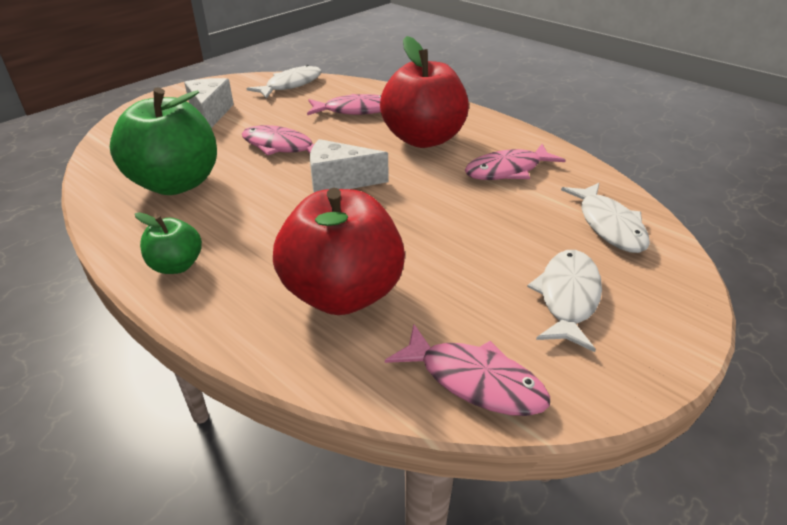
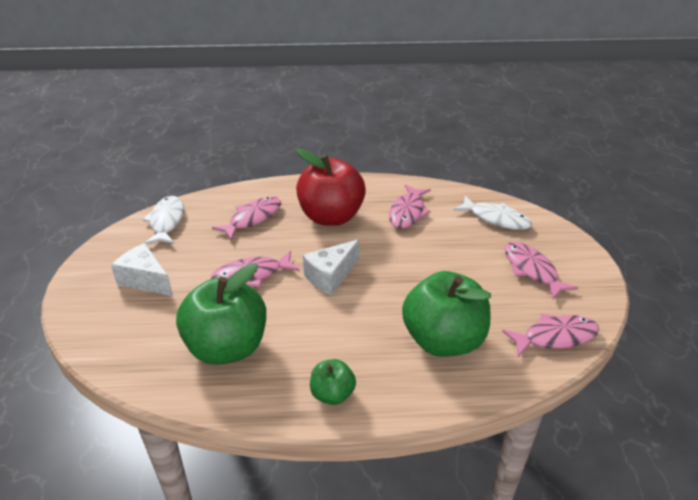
camera: 45 degrees left, 0 degrees up
red apple [273,188,405,315] -> green apple [402,271,491,357]
white fish [527,250,602,352] -> pink fish [504,242,578,299]

